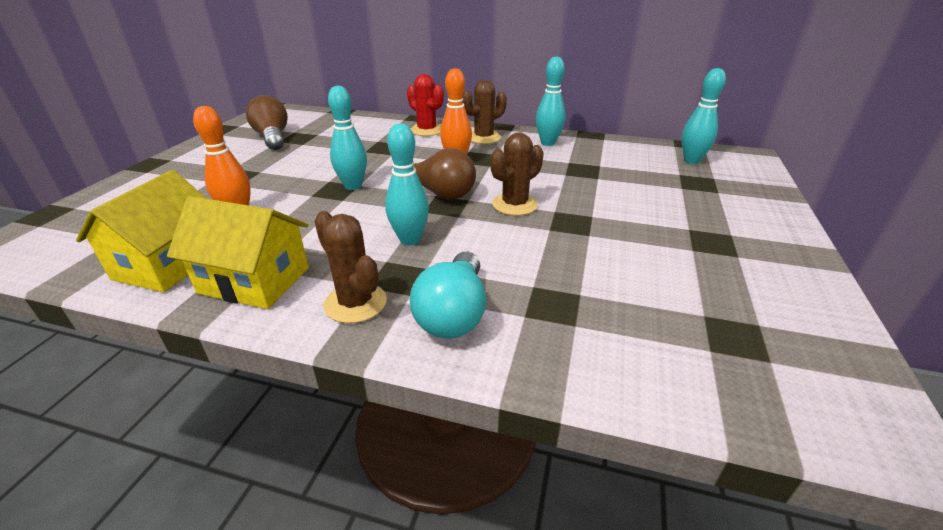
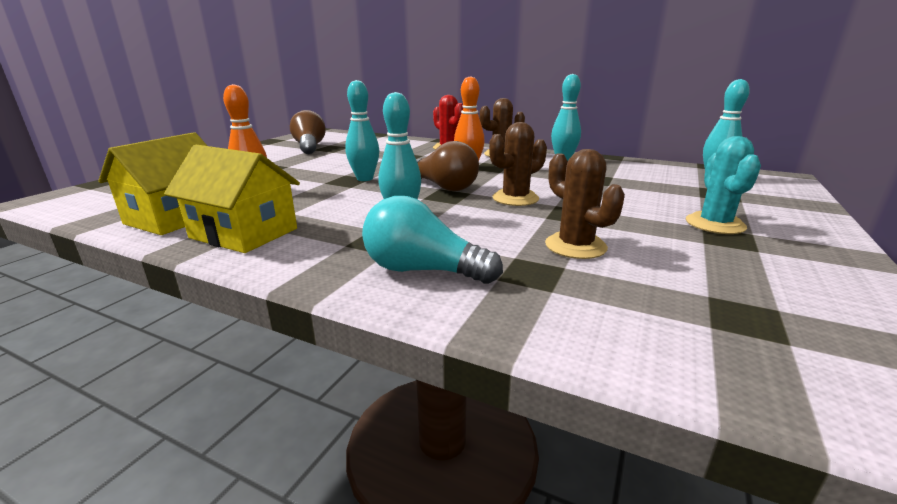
camera: 10 degrees right, 10 degrees down
brown cactus [315,211,387,323] -> brown cactus moved to [545,149,625,259]
turquoise light bulb [410,251,486,339] -> turquoise light bulb turned 90 degrees clockwise [362,196,503,284]
none -> turquoise cactus [686,136,761,234]

